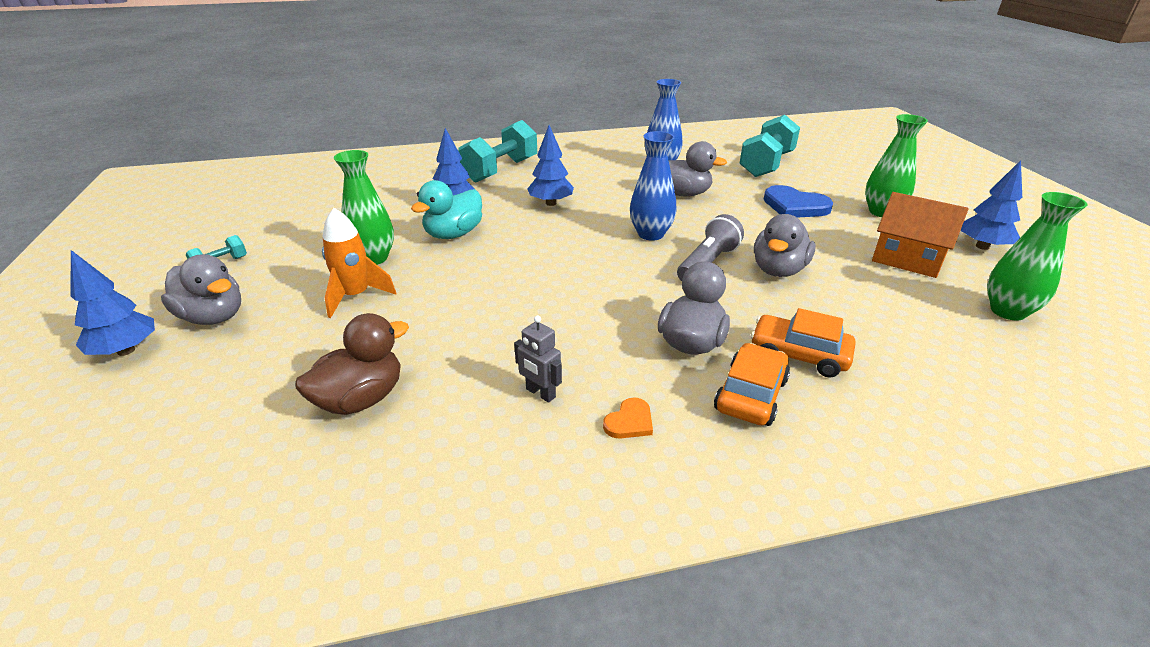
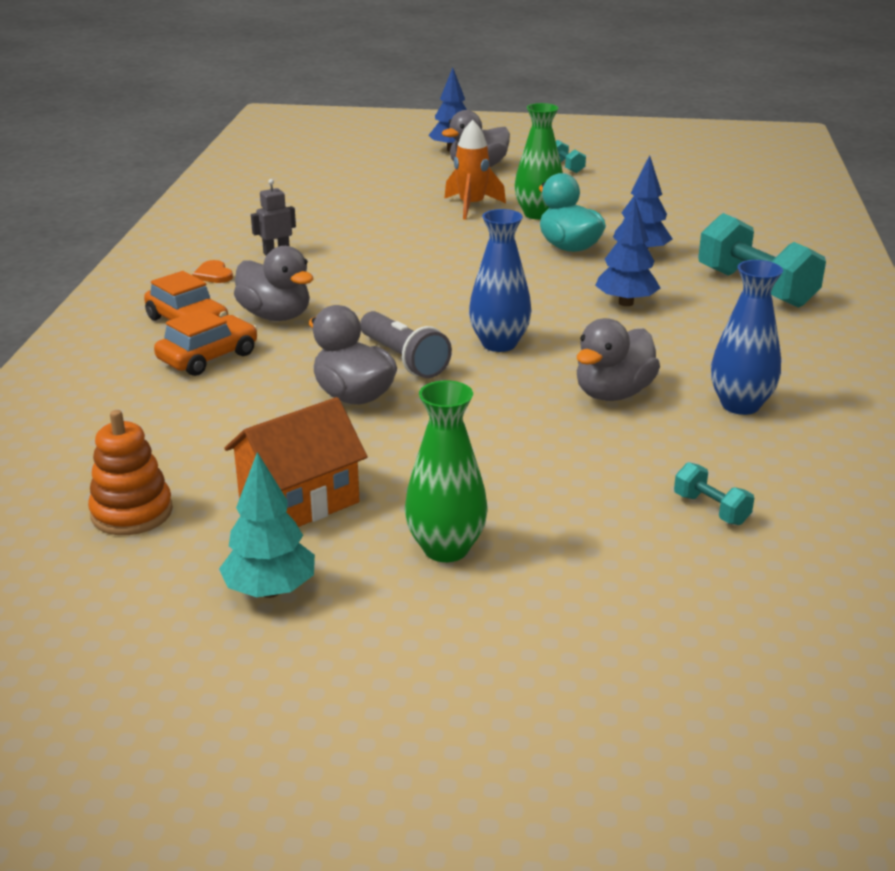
camera: 110 degrees right, 5 degrees down
brown duck [295,313,409,415] -> none
turquoise dumbbell [739,115,800,177] -> turquoise dumbbell [674,462,754,525], size x0.46
blue heart [764,185,833,218] -> none
blue tree [961,160,1022,250] -> turquoise tree [219,452,315,598]
green vase [987,192,1088,321] -> orange stacking toy [88,410,173,535]

